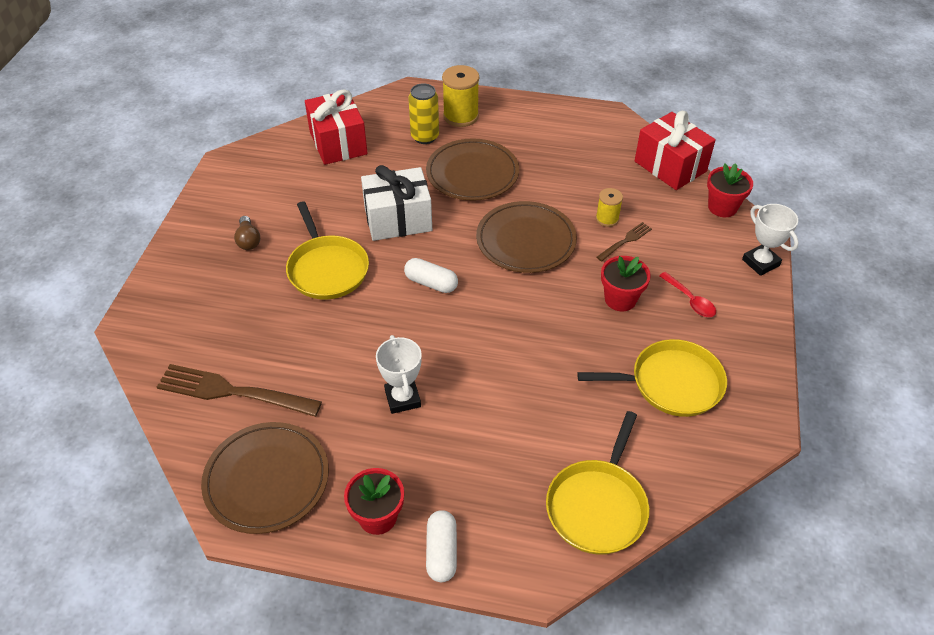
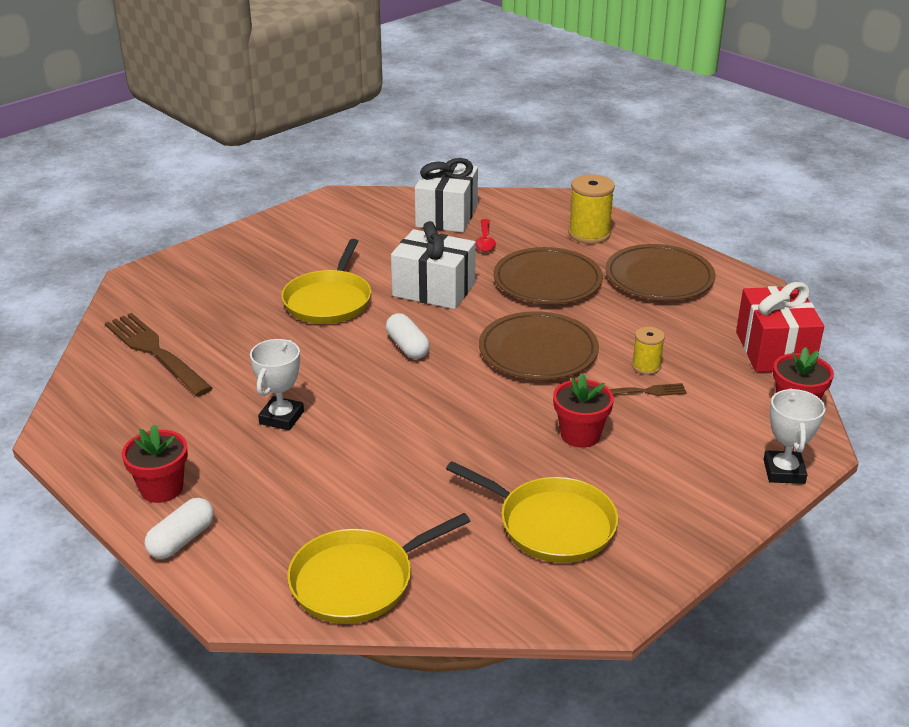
camera: 35 degrees right, 15 degrees down
brown plate [201,422,329,534] -> brown plate moved to [605,244,715,300]
brown light bulb [234,216,260,250] -> none
red gift [305,89,368,165] -> white gift [415,158,478,233]
yellow can [408,83,439,144] -> none
red spoon [659,272,716,317] -> red spoon moved to [475,219,496,252]

